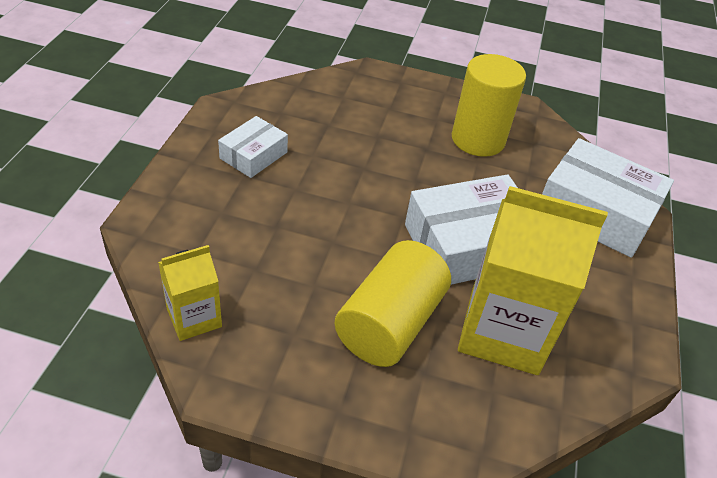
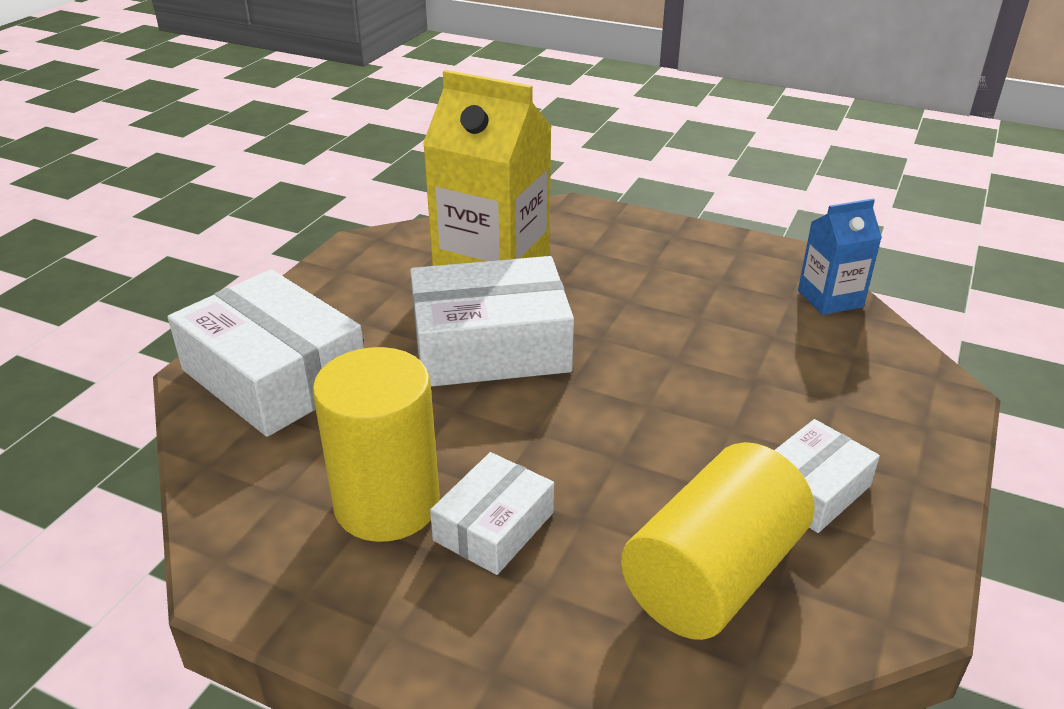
camera: 165 degrees left, 10 degrees down
yellow carton [158,245,222,341] -> blue carton [798,199,882,315]
yellow cylinder [335,240,451,367] -> yellow cylinder moved to [621,442,815,640]
none -> white box [430,452,554,575]

